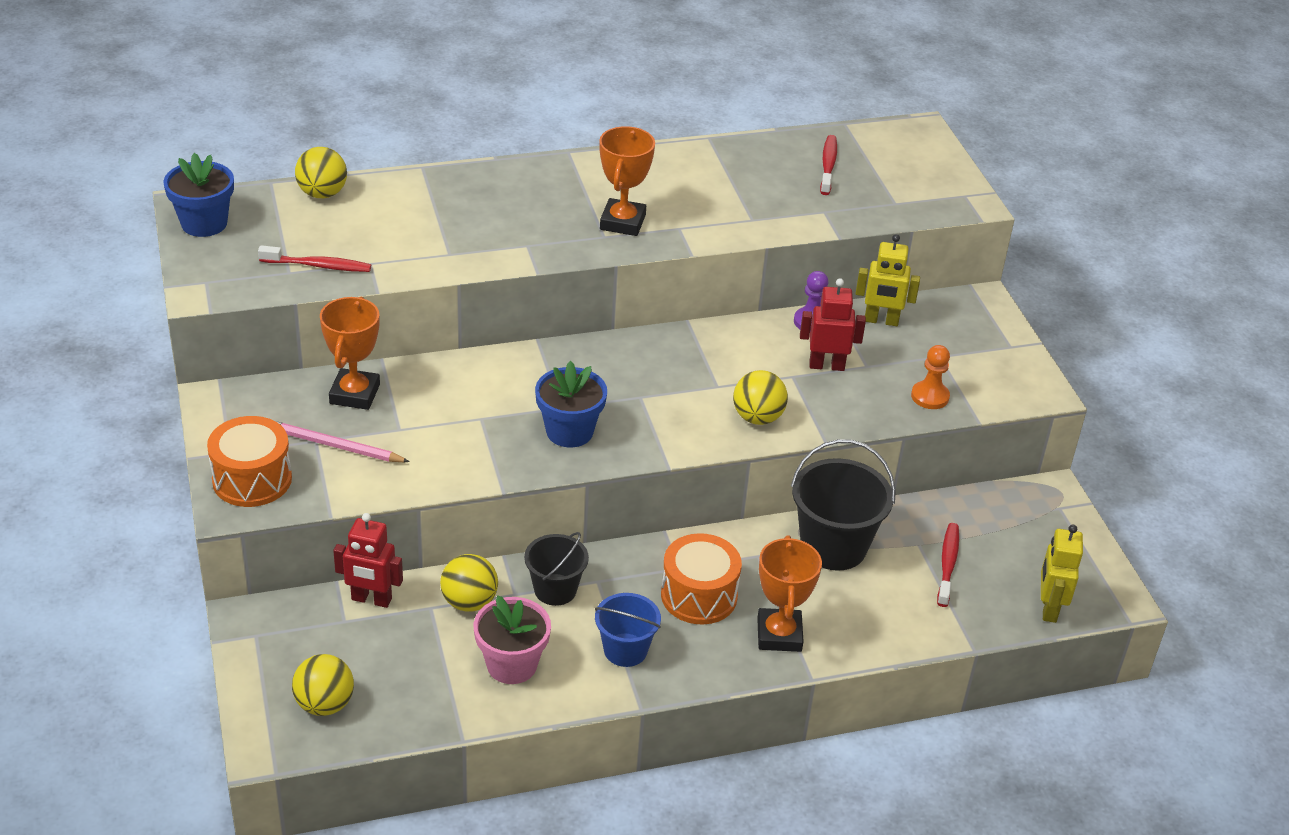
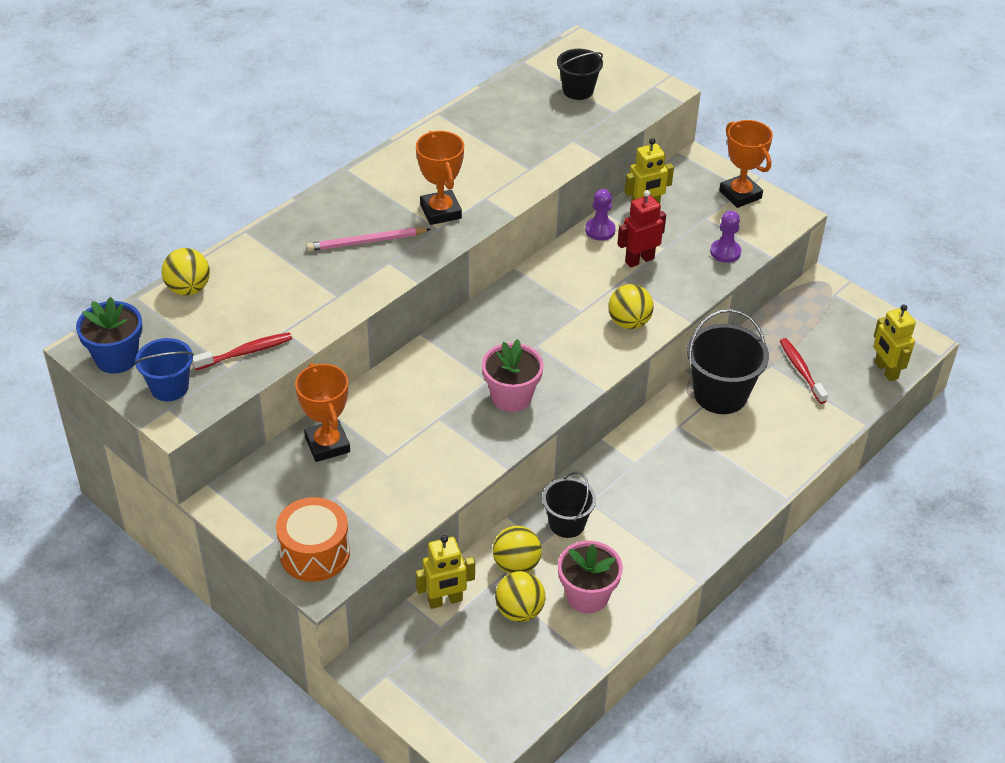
camera: 30 degrees left, 5 degrees up
pink pencil [276,421,410,462] -> pink pencil moved to [306,228,431,251]
yellow ball [292,654,354,716] -> yellow ball moved to [495,571,545,622]
red robot [333,513,403,608] -> yellow robot [415,535,475,609]
blue flower pot [535,361,607,447] -> pink flower pot [482,339,544,412]
blue bucket [595,593,661,667] -> blue bucket moved to [134,338,194,401]
orange drum [661,533,742,624] -> none
orange trophy [757,535,822,652] -> orange trophy moved to [719,120,773,208]
red toothbrush [820,135,837,195] -> none
orange pawn [911,345,950,409] -> purple pawn [710,211,741,263]
none -> black bucket [557,49,603,100]

